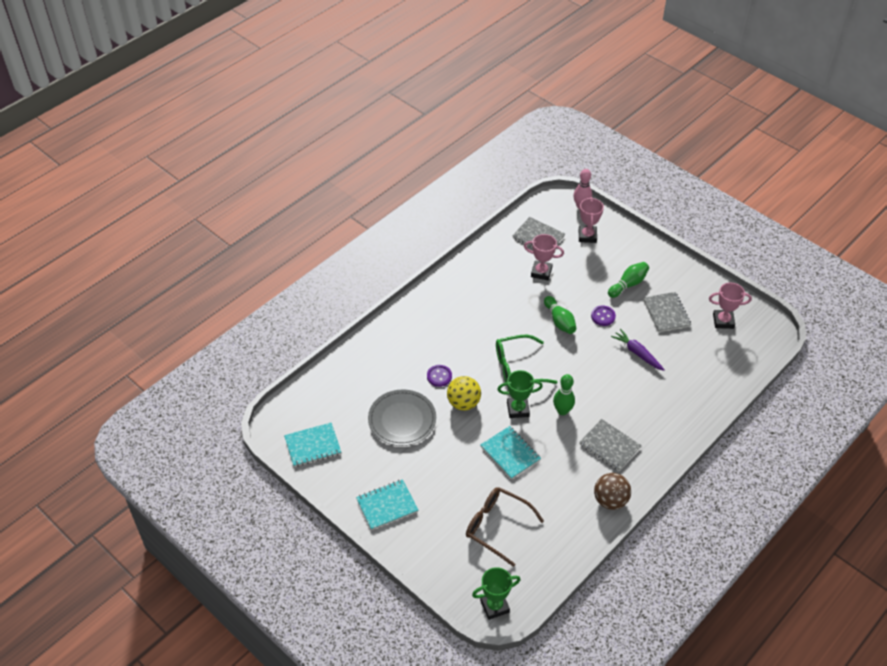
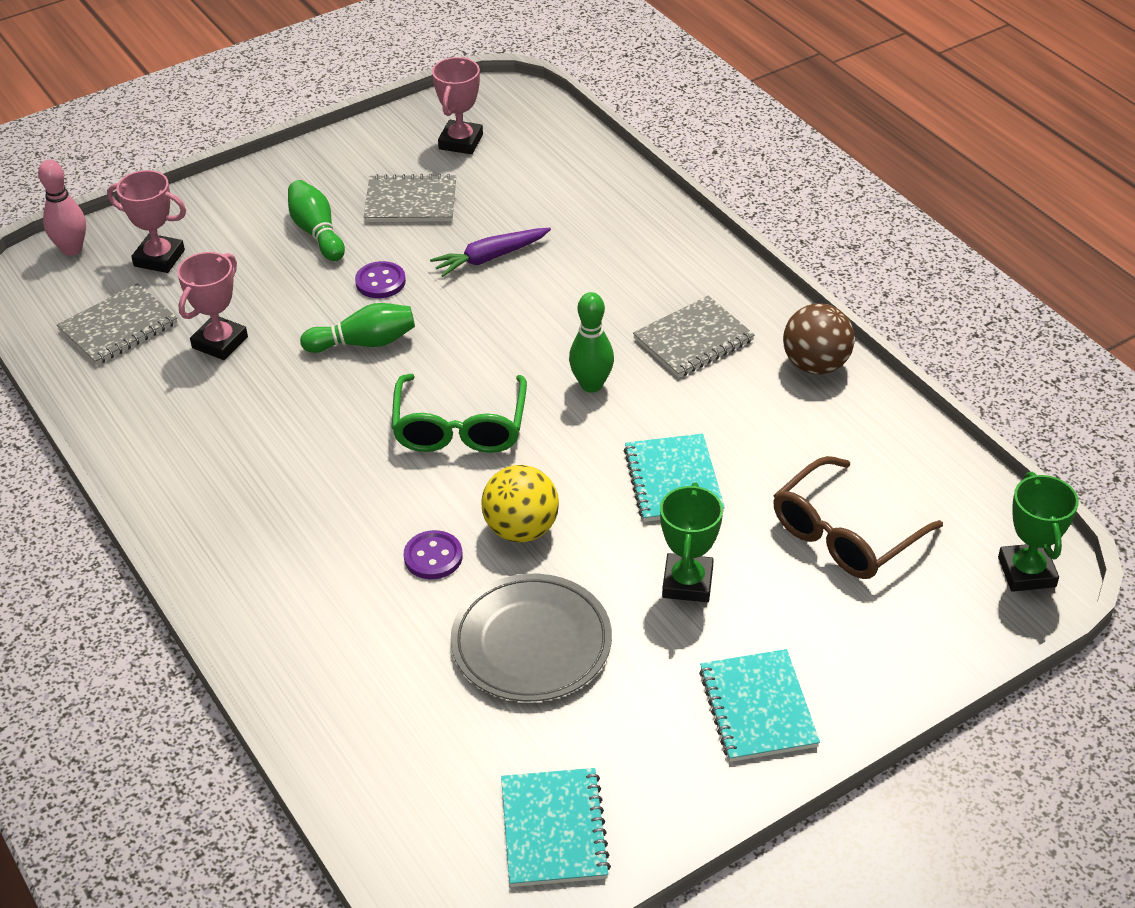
camera: 75 degrees left, 5 degrees down
turquoise notebook [481,426,541,479] -> turquoise notebook turned 75 degrees counterclockwise [624,434,725,522]
green trophy [498,370,543,418] -> green trophy moved to [660,482,723,602]

